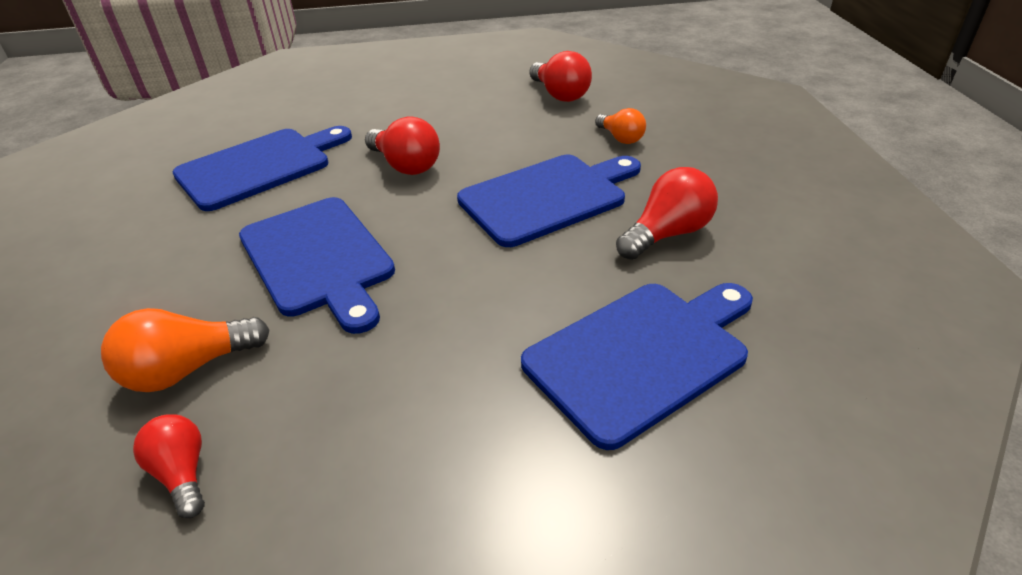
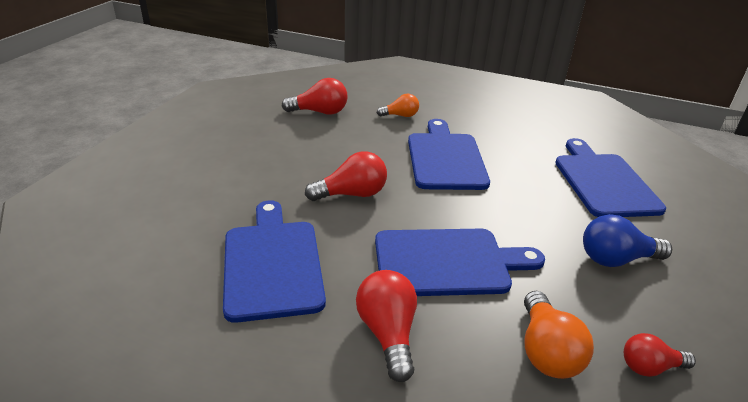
camera: 65 degrees left, 5 degrees down
red light bulb [616,167,718,260] -> red light bulb moved to [356,270,417,382]
none -> blue light bulb [583,214,672,267]

